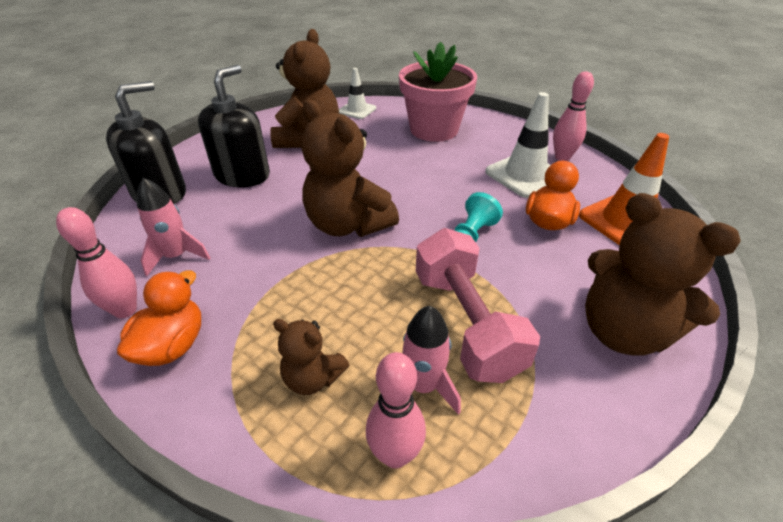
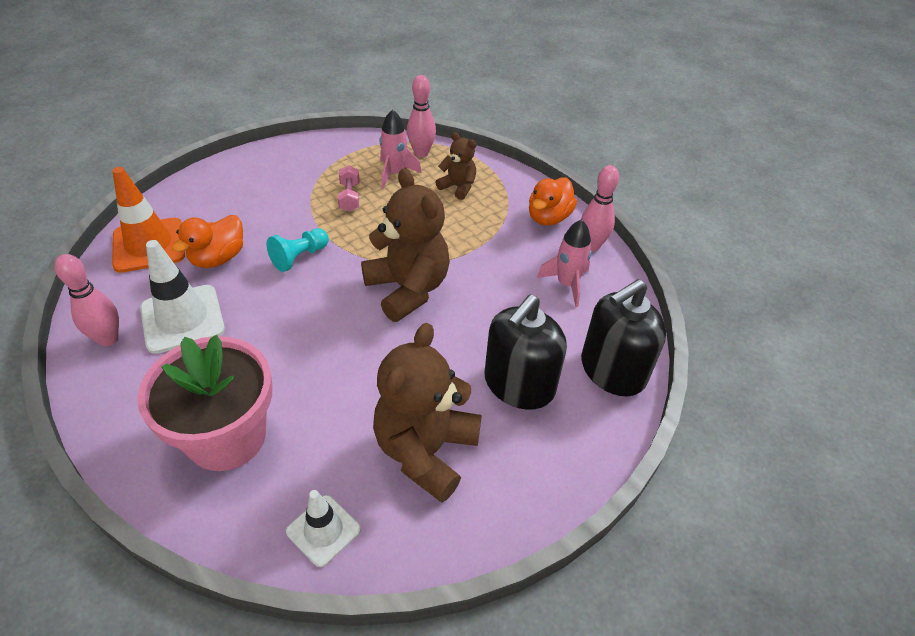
camera: 170 degrees left, 5 degrees up
pink dumbbell [416,228,540,383] -> pink dumbbell [338,165,360,212], size x0.47
brown teddy bear [585,193,741,355] -> none

